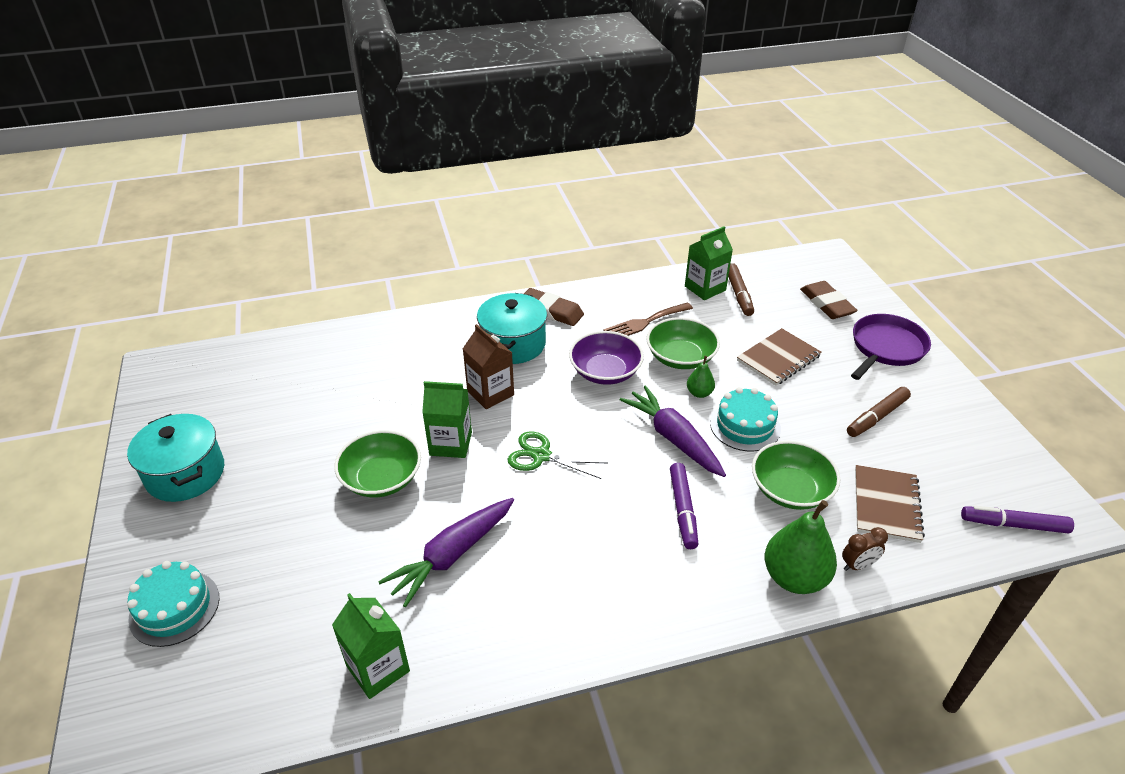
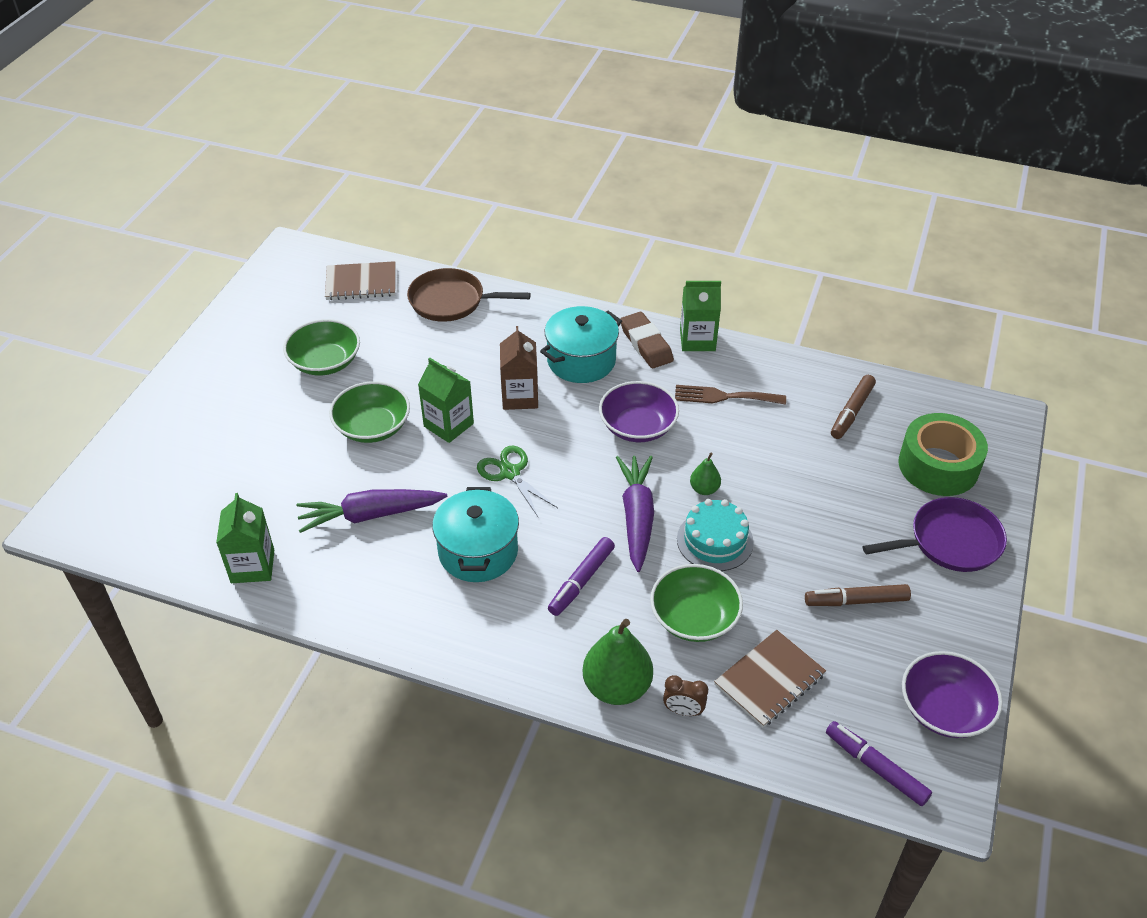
camera: 35 degrees right, 5 degrees up
turquoise pot [127,414,224,502] -> turquoise pot moved to [432,487,519,582]
turquoise cake [127,561,219,647] -> none
green bowl [646,317,720,369] -> green bowl moved to [283,319,360,376]
green carton [685,226,733,300] -> green carton moved to [680,281,721,351]
brown notebook [737,328,822,386] -> brown notebook moved to [325,261,396,300]
brown eraser [800,281,858,319] -> green tape [898,413,988,496]
none -> brown pan [407,268,531,322]
none -> purple bowl [902,651,1003,738]

